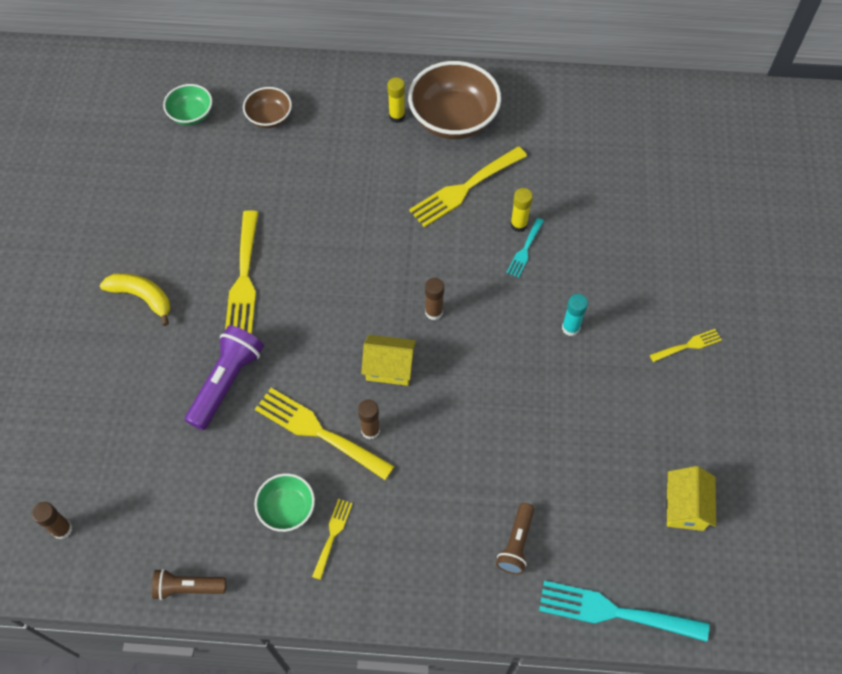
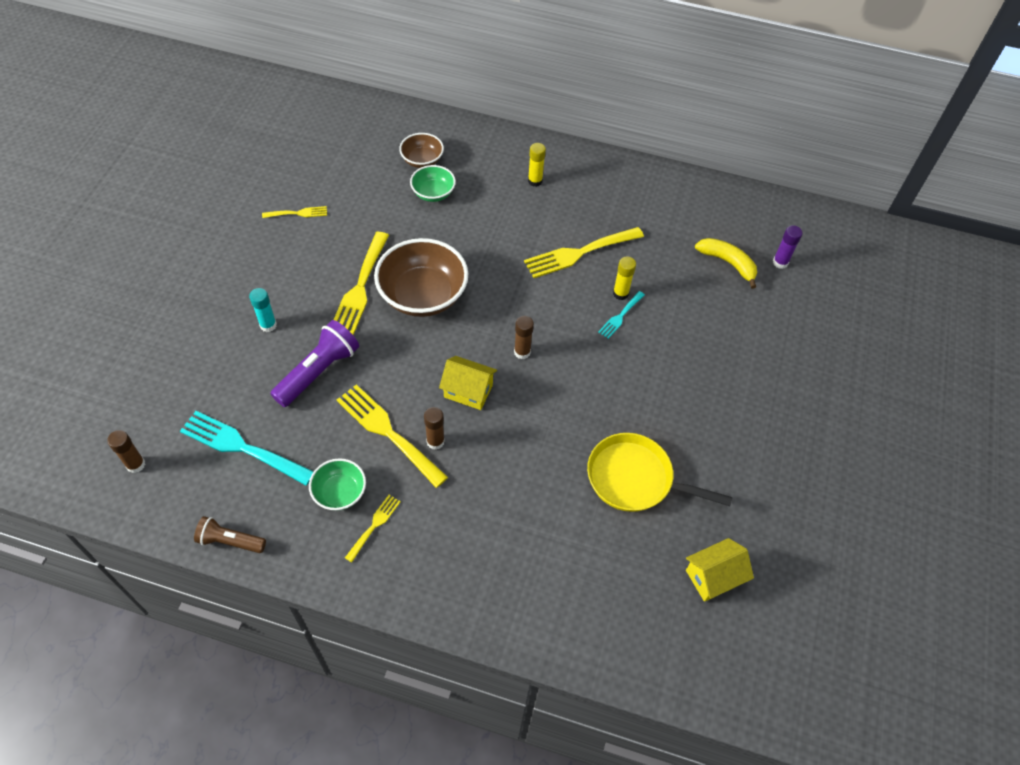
camera: 10 degrees right, 5 degrees down
yellow banana [100,273,170,326] -> yellow banana moved to [695,238,757,289]
green bowl [163,84,212,125] -> green bowl moved to [410,165,456,202]
brown bowl [408,61,501,139] -> brown bowl moved to [374,238,468,317]
brown flashlight [496,503,534,574] -> none
turquoise fork [539,581,709,642] -> turquoise fork moved to [180,411,314,486]
turquoise glue stick [562,294,588,336] -> turquoise glue stick moved to [249,288,277,332]
yellow fork [650,329,722,362] -> yellow fork moved to [262,206,327,218]
yellow house [666,466,716,531] -> yellow house turned 45 degrees clockwise [686,538,754,602]
none -> yellow pan [587,433,733,512]
none -> purple glue stick [773,225,803,269]

